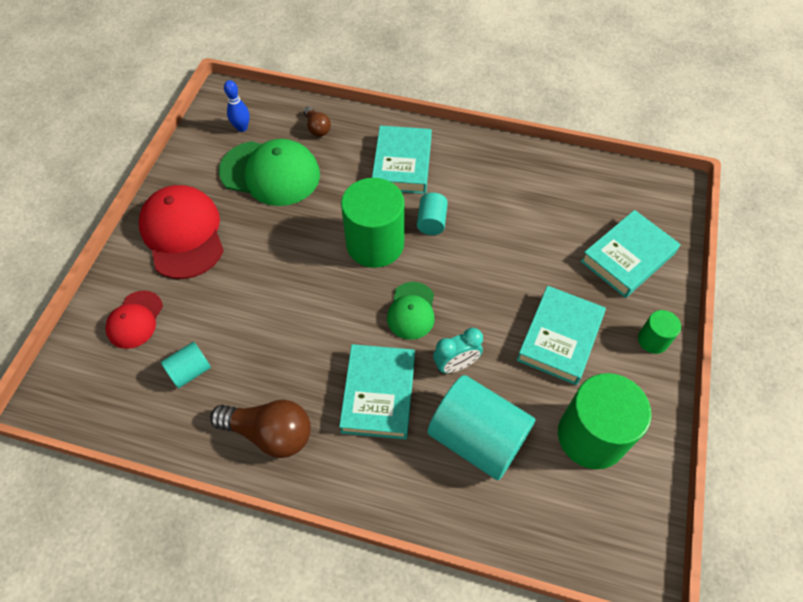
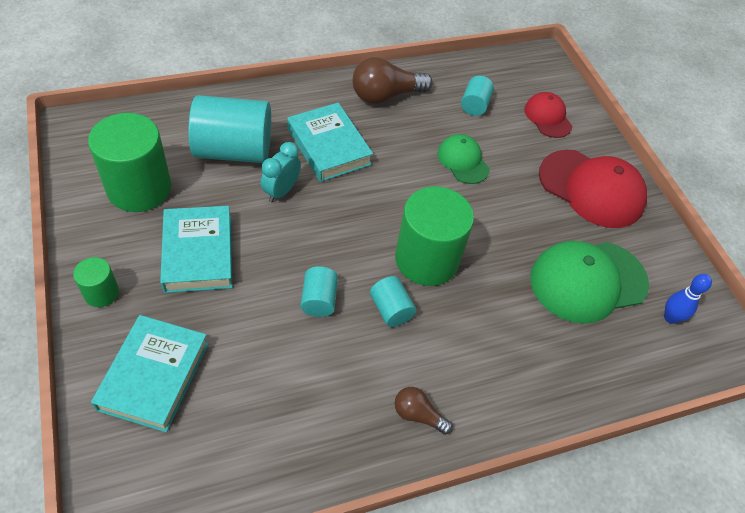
camera: 140 degrees right, 5 degrees down
brown light bulb [304,106,331,137] -> brown light bulb moved to [395,387,453,435]
turquoise book [372,126,432,194] -> none
green cap [387,282,435,340] -> green cap moved to [437,134,490,184]
none -> turquoise cylinder [301,266,338,317]

